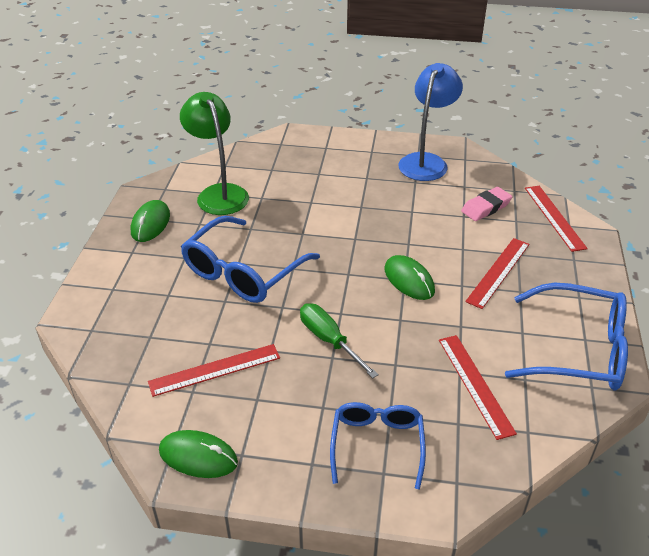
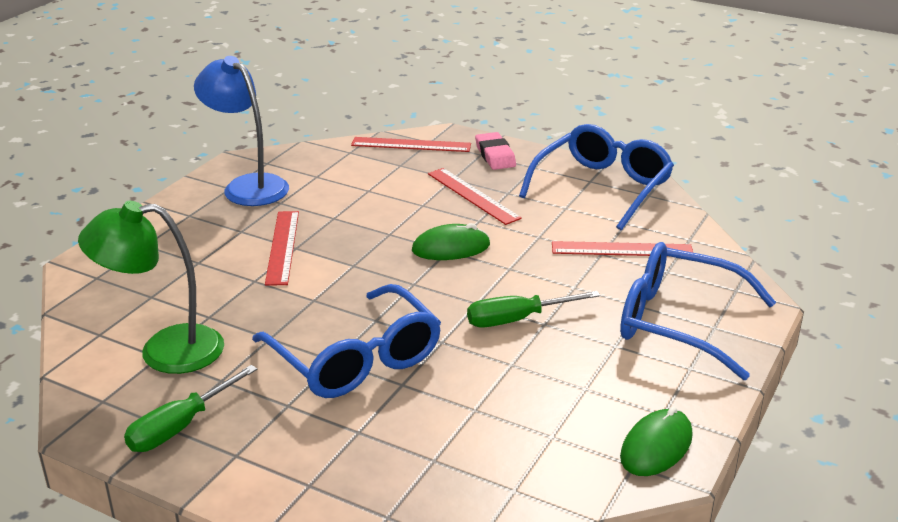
camera: 70 degrees left, 10 degrees down
green mouse [131,200,170,242] -> green screwdriver [124,365,257,452]
red ruler [148,344,280,397] -> red ruler moved to [265,211,299,286]
blue glasses [330,402,426,489] -> blue glasses [620,242,776,380], size x1.55
pink eraser [461,187,512,221] -> pink eraser moved to [475,132,516,170]

